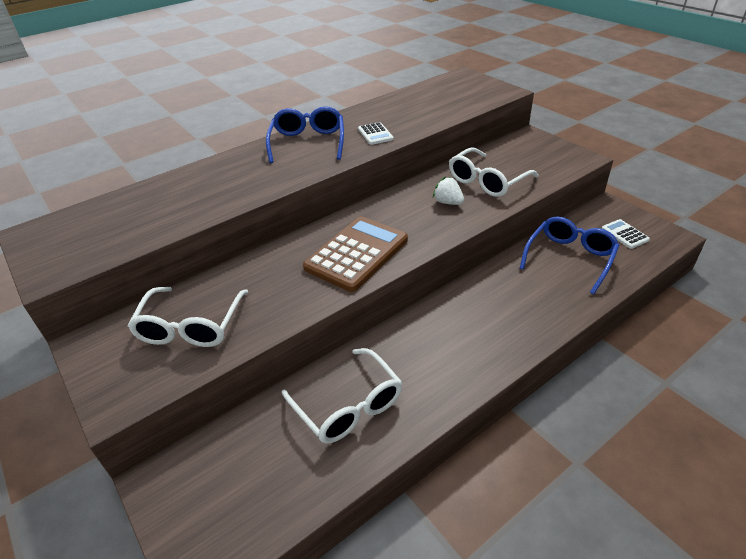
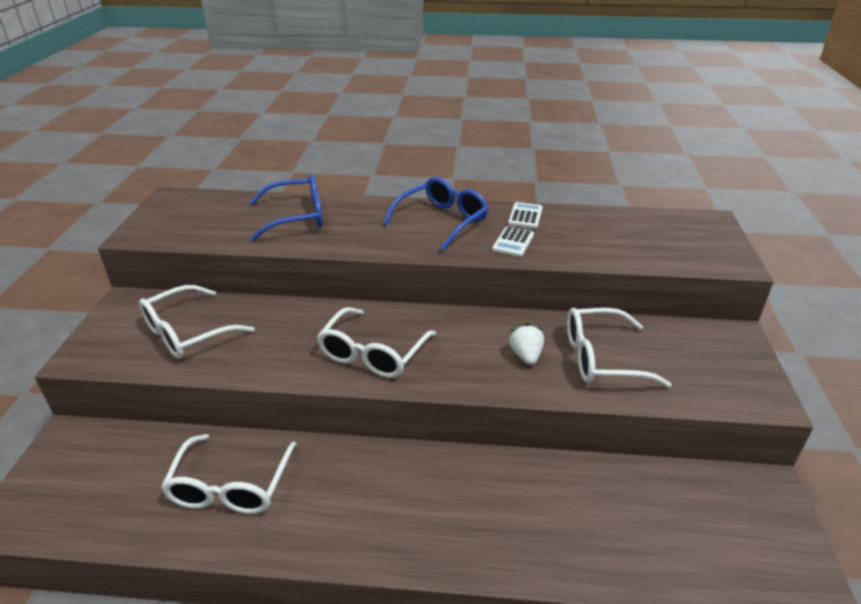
camera: 40 degrees right, 5 degrees down
brown calculator [303,216,408,292] -> white glasses [317,307,436,378]
blue glasses [520,217,620,294] -> blue glasses moved to [249,174,323,241]
white calculator [602,219,650,249] -> white calculator moved to [508,202,543,229]

